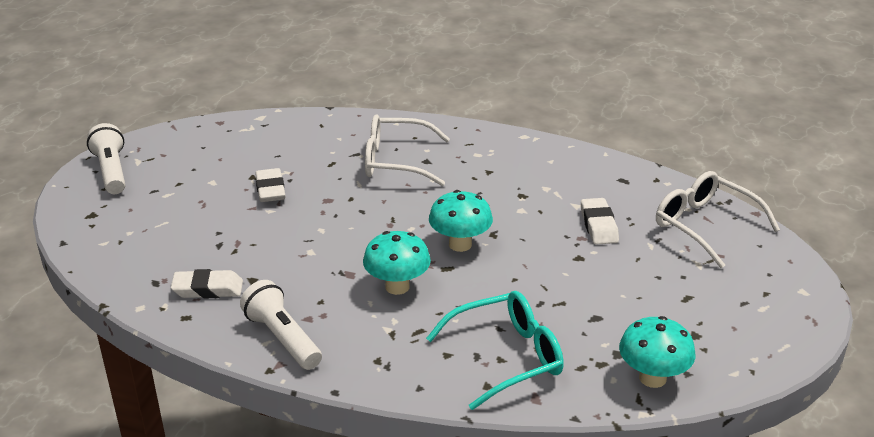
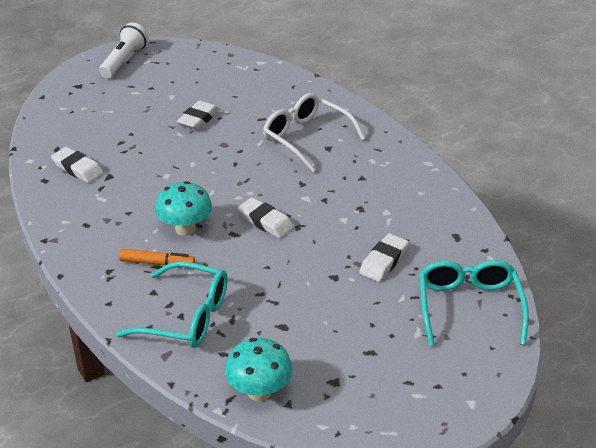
camera: 40 degrees right, 5 degrees up
white flashlight [240,280,322,370] -> none
turquoise mushroom [429,190,493,252] -> white eraser [238,197,294,238]
white glasses [656,171,780,268] -> turquoise glasses [419,260,529,346]
none -> orange marker [119,249,195,265]

